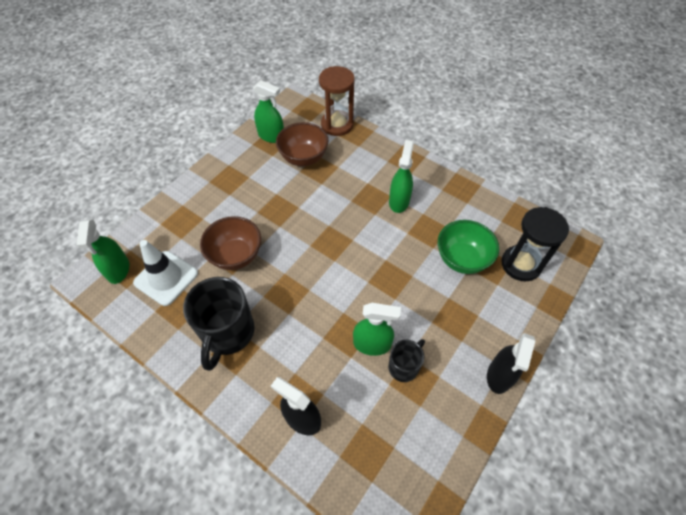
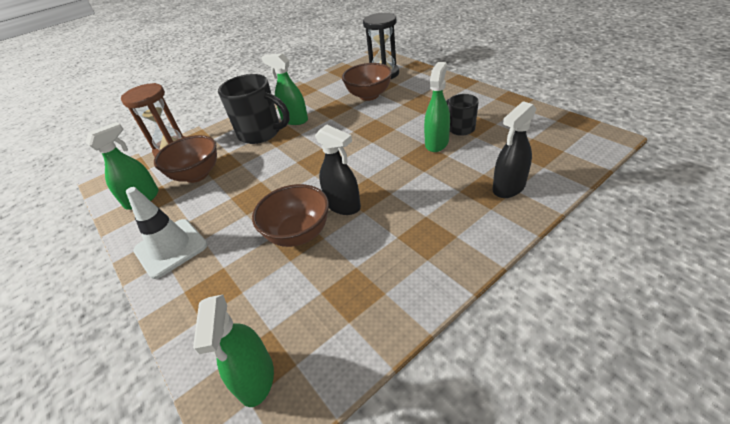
camera: 70 degrees left, 15 degrees down
green spray bottle [77,219,129,284] -> green spray bottle turned 75 degrees clockwise [193,295,274,407]
white traffic cone [133,240,198,306] -> white traffic cone moved to [126,187,207,279]
black mug [183,277,255,371] -> black mug moved to [218,74,290,144]
green bowl [438,220,499,274] -> brown bowl [342,63,392,101]
black spray bottle [487,333,535,394] -> black spray bottle moved to [315,124,361,215]

